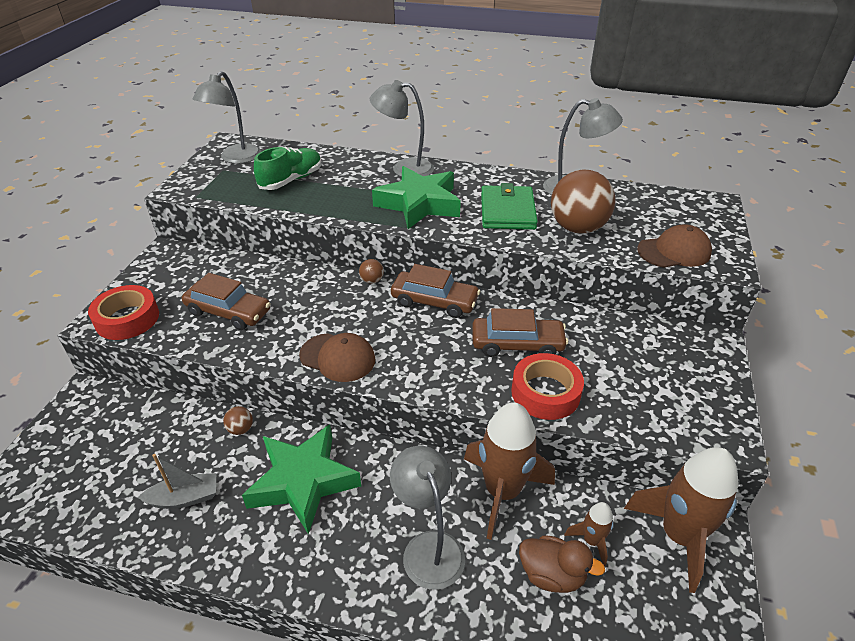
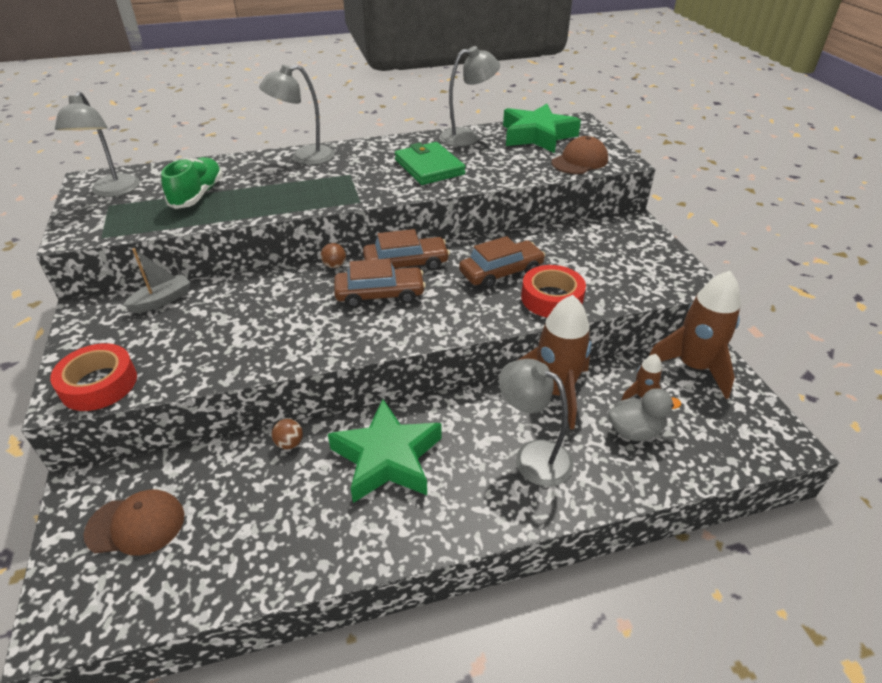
camera: 30 degrees left, 0 degrees up
grey boat [138,454,216,509] -> grey boat moved to [123,248,191,313]
brown car [182,273,271,330] -> brown car moved to [334,259,426,308]
brown cap [299,333,375,382] -> brown cap moved to [83,489,184,556]
green star [372,166,461,229] -> green star moved to [503,104,581,153]
brown duck [519,535,605,593] -> grey duck [608,388,681,441]
brown ball [551,170,616,234] -> none

